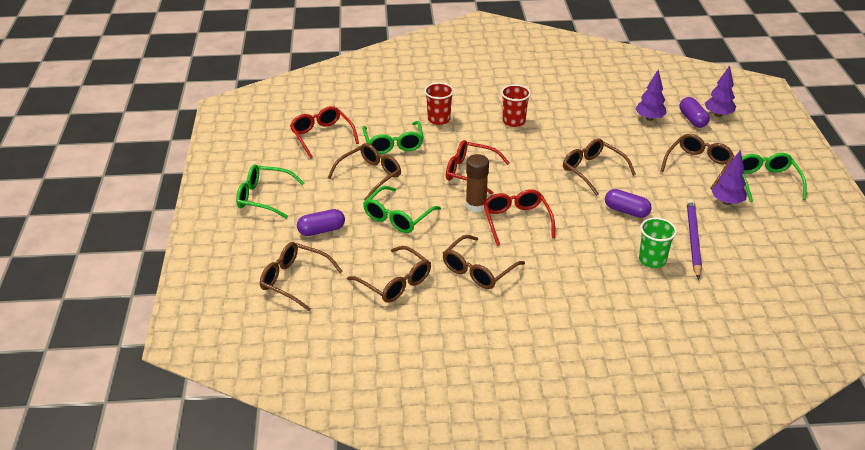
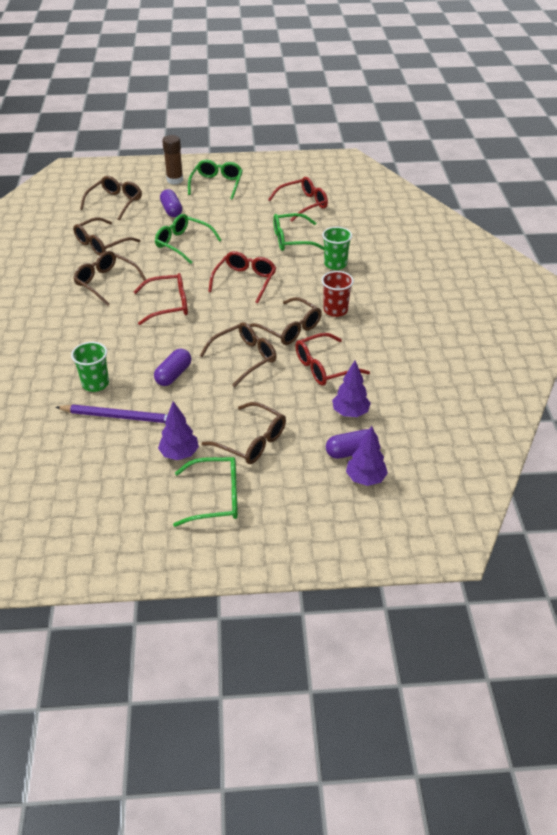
camera: 90 degrees right, 5 degrees up
brown glasses [327,143,401,201] -> brown glasses moved to [249,297,322,345]
red cup [424,83,454,125] -> green cup [322,227,352,270]
brown glue stick [466,154,489,213] -> brown glue stick moved to [162,135,183,185]
none -> red glasses [295,333,370,386]

